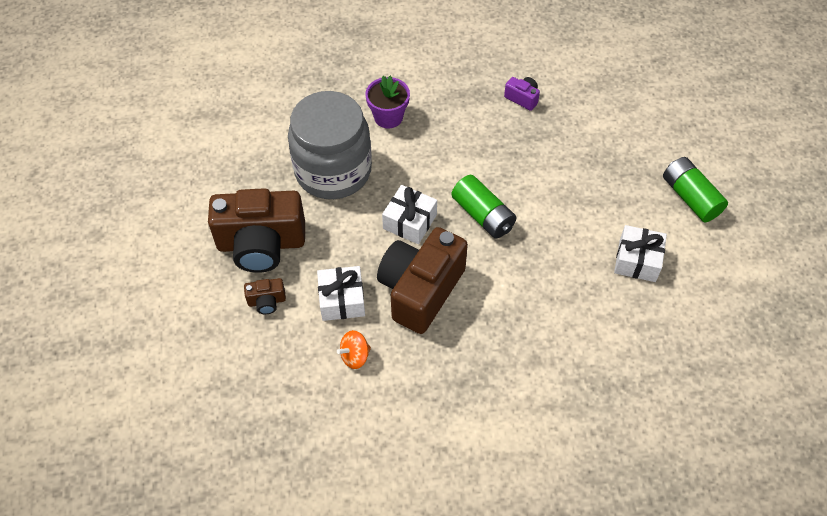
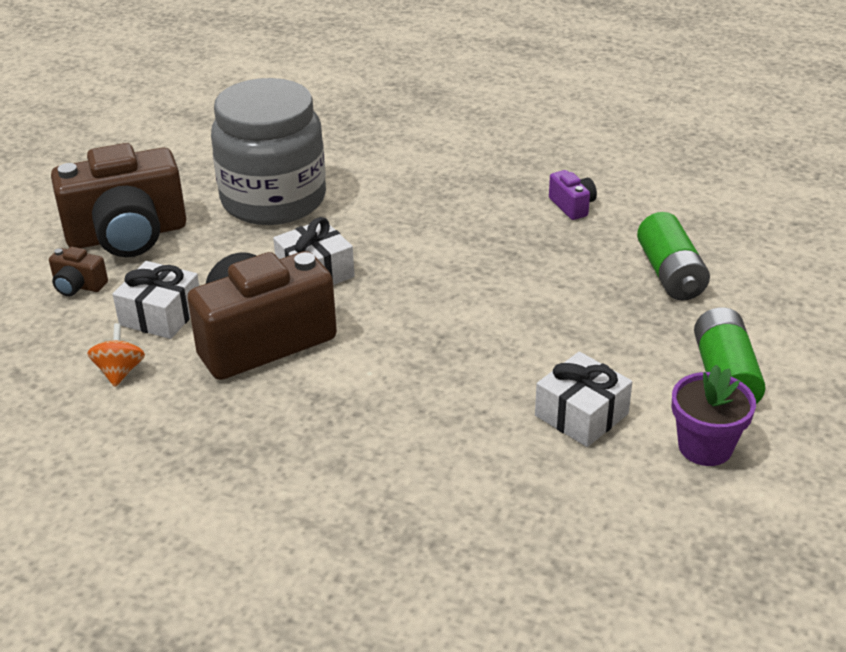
camera: 30 degrees right, 20 degrees down
brown camera [208,188,305,273] -> brown camera turned 45 degrees counterclockwise [51,143,186,257]
orange spinning top [337,330,371,369] -> orange spinning top turned 90 degrees clockwise [87,323,145,387]
purple flower pot [365,76,410,129] -> purple flower pot moved to [672,364,756,466]
green battery [451,175,516,238] -> green battery moved to [637,212,710,301]

